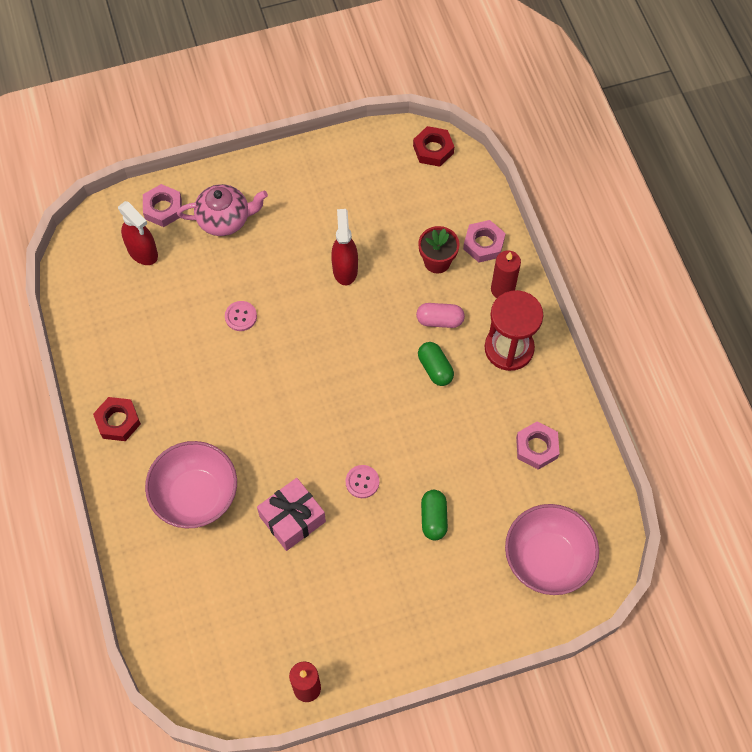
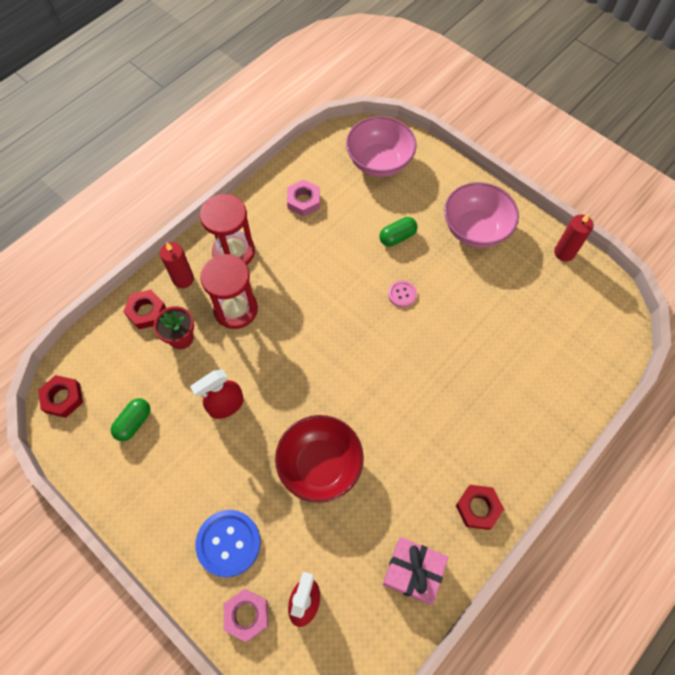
camera: 120 degrees left, 0 degrees up
pink bowl [145,441,237,528] -> pink bowl moved to [444,182,519,248]
pink teapot [177,184,268,236] -> blue button [195,510,261,577]
pink button [225,301,257,331] -> red bowl [275,415,364,503]
pink gift [257,478,326,551] -> pink gift moved to [383,537,448,605]
pink capsule [416,303,465,328] -> red hourglass [200,254,258,329]
green capsule [418,342,454,386] -> green capsule moved to [111,398,151,441]
pink nut [463,220,506,263] -> red nut [123,290,166,329]

